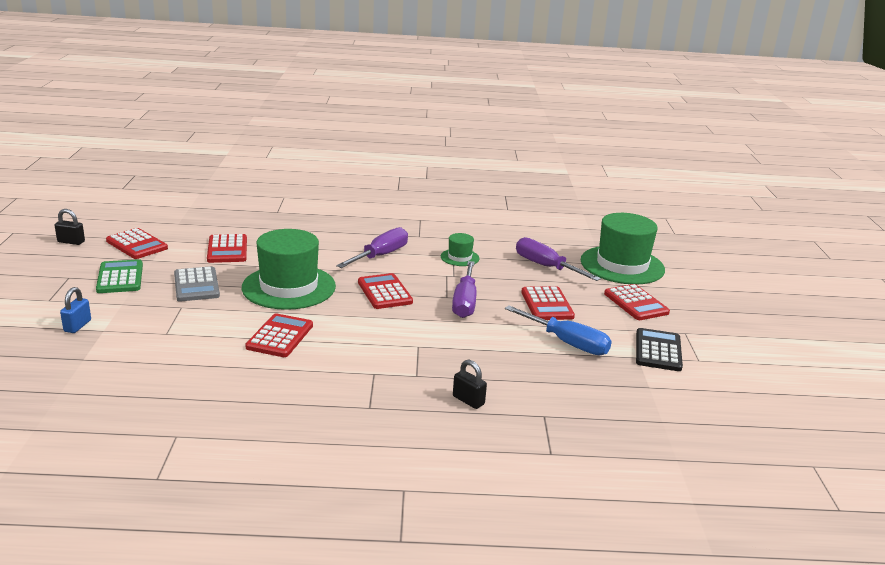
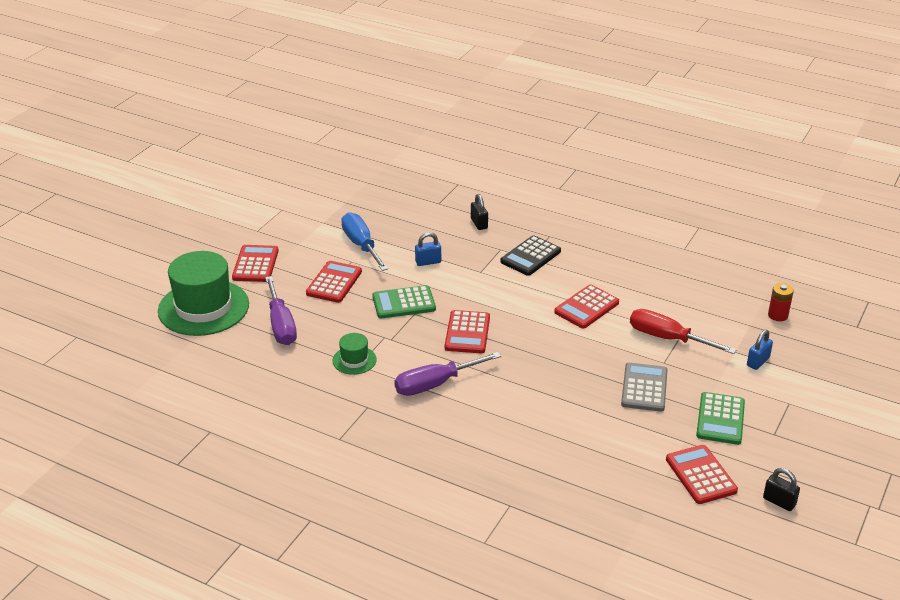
camera: 150 degrees left, 10 degrees up
red calculator [207,234,247,263] -> none
green hat [242,229,336,310] -> none
purple screwdriver [452,261,477,318] -> green calculator [372,285,436,318]
black calculator [636,328,683,371] -> black calculator moved to [500,235,561,276]
none -> blue padlock [415,232,441,266]
none -> red screwdriver [630,309,737,354]
none -> red battery [768,283,794,321]

